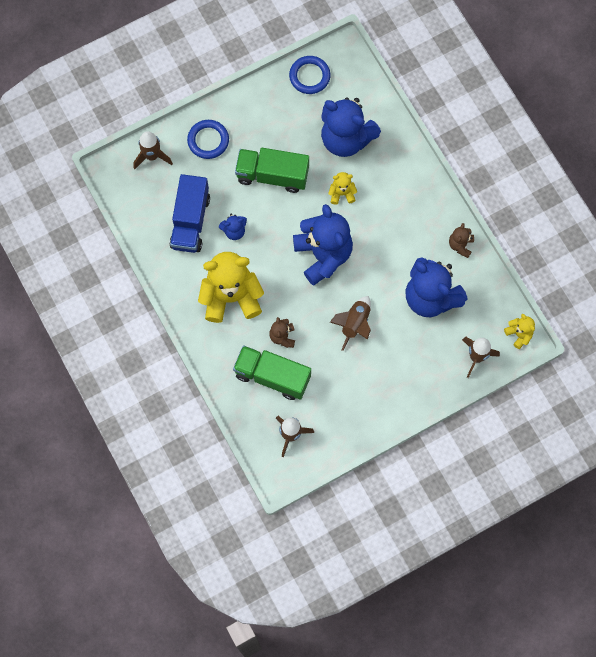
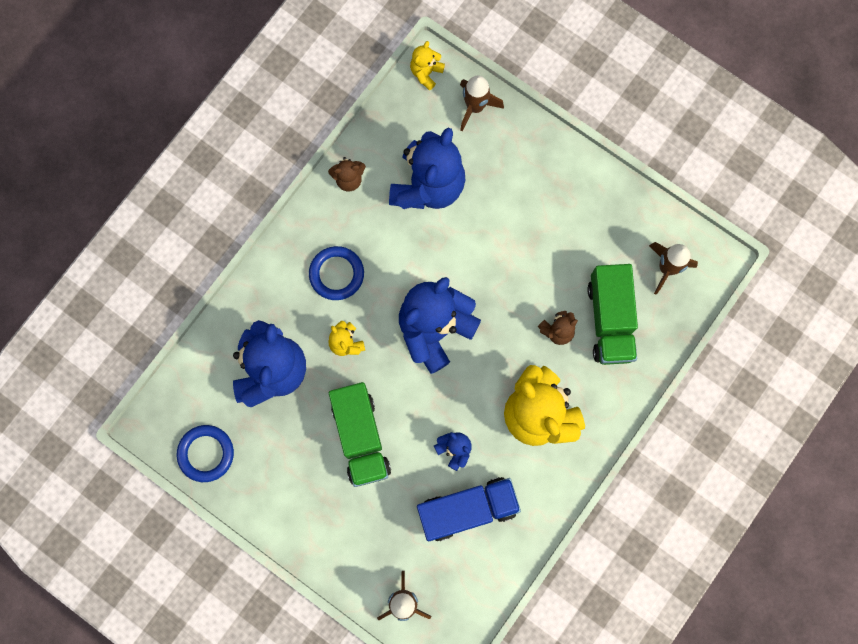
camera: 115 degrees left, 5 degrees up
blue ring [187,120,229,159] -> blue ring moved to [309,246,364,300]
brown rocket [330,296,371,351] -> none

